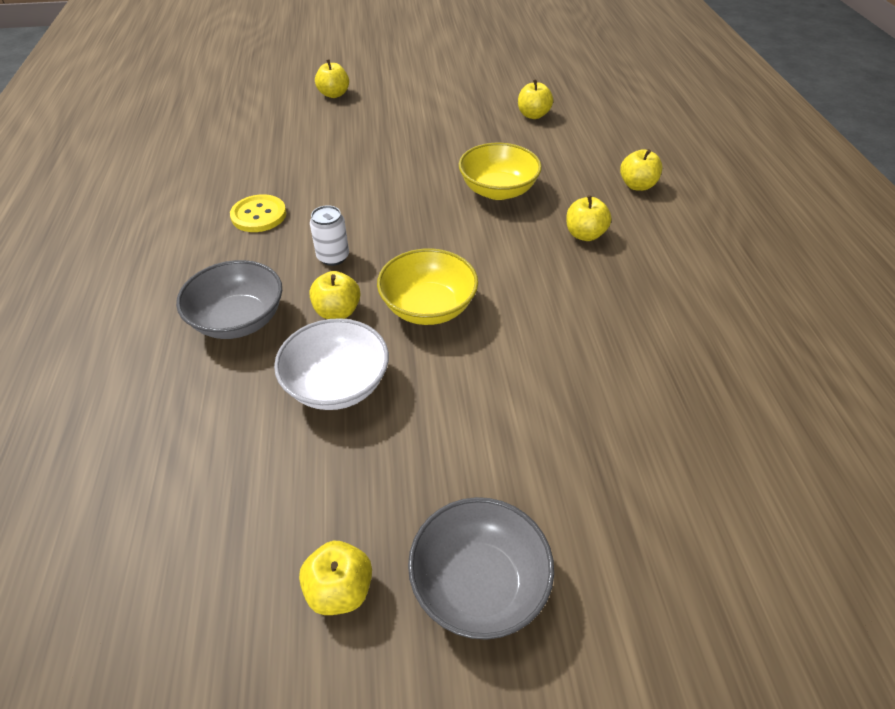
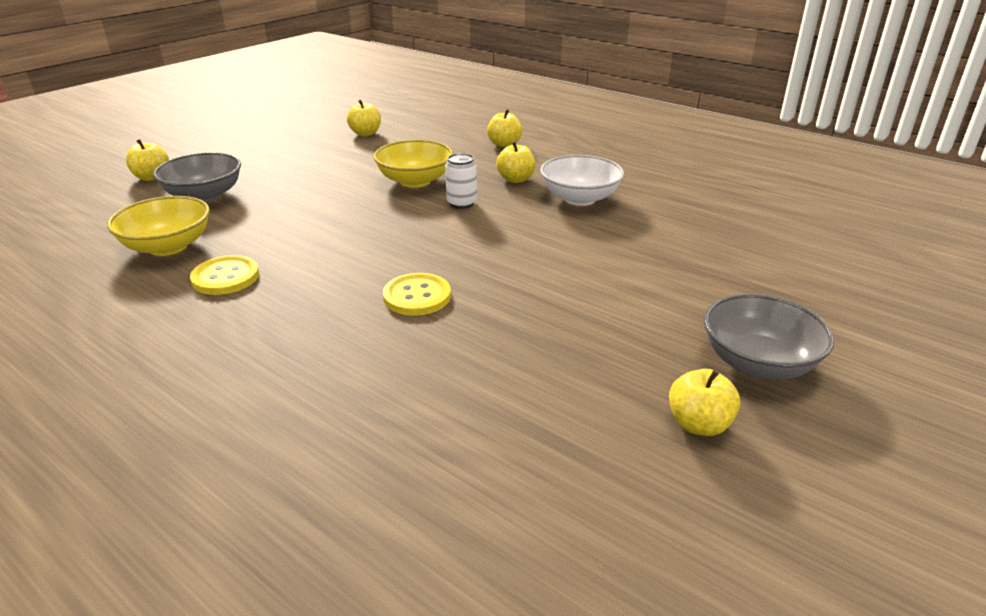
camera: 45 degrees left, 15 degrees down
grey bowl [176,260,282,339] -> grey bowl moved to [153,152,241,202]
white bowl [274,318,389,410] -> white bowl moved to [540,155,624,206]
yellow apple [309,271,360,319] -> yellow button [383,273,451,316]
white can [310,205,349,266] -> white can moved to [445,153,477,209]
yellow bowl [377,248,478,325] -> yellow bowl moved to [107,196,210,256]

